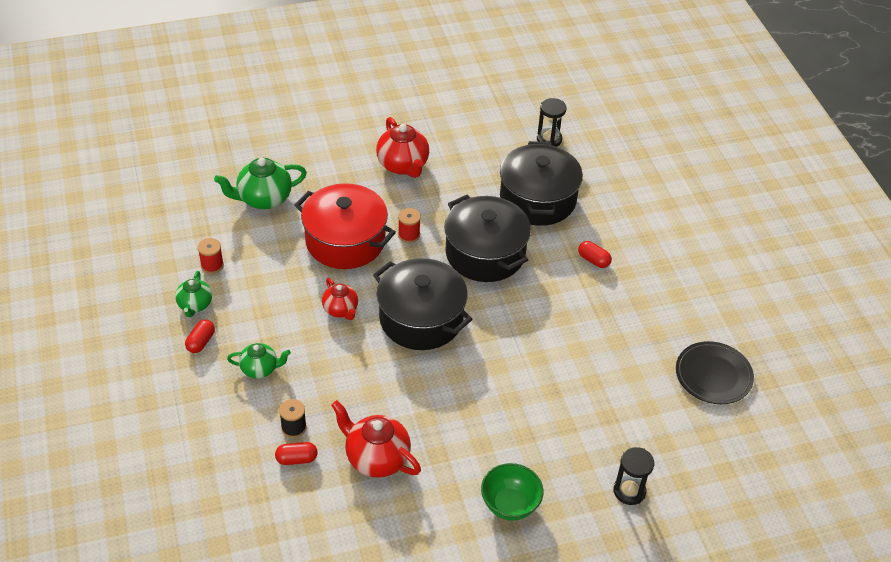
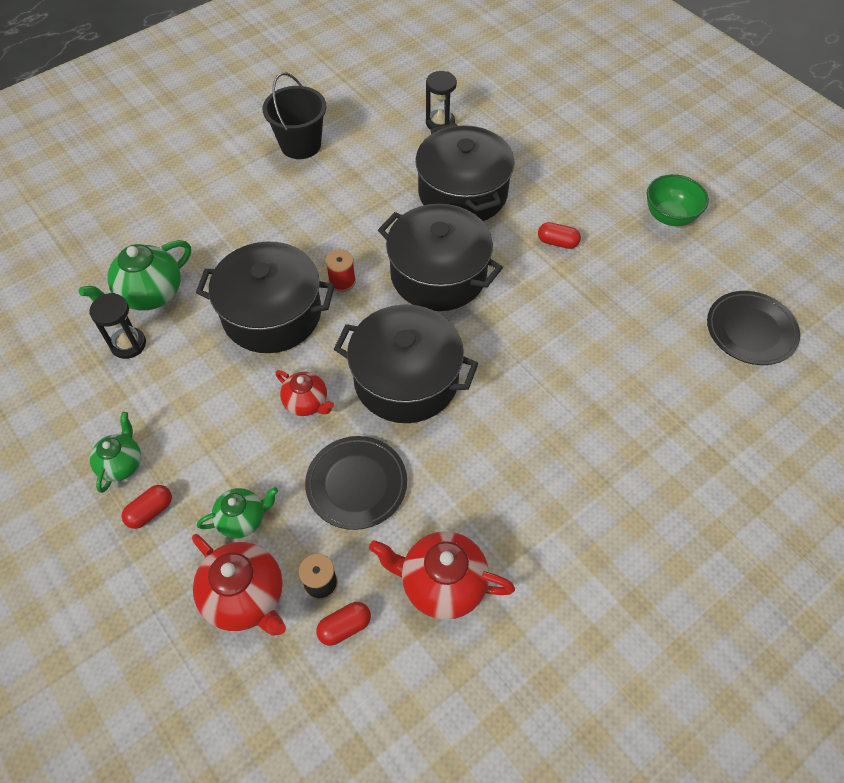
camera: 20 degrees left, 10 degrees up
green teapot [175,271,212,317] -> green teapot turned 150 degrees counterclockwise [90,412,141,493]
red capsule [185,320,215,353] -> red capsule turned 45 degrees clockwise [122,485,172,529]
red spool [198,238,224,274] -> none
red pot [294,183,396,269] -> black pot [196,242,335,353]
red teapot [376,117,429,178] -> red teapot moved to [192,534,286,636]
green bowl [481,463,543,521] -> green bowl moved to [647,174,709,226]
black hourglass [614,447,654,505] -> black hourglass moved to [89,293,146,359]
none -> black bucket [262,72,327,159]
none -> black plate [305,436,407,530]

